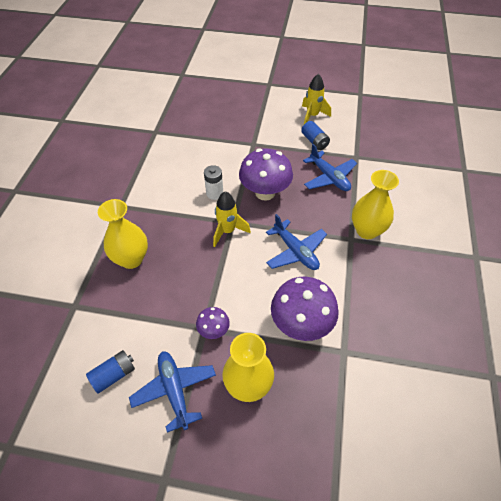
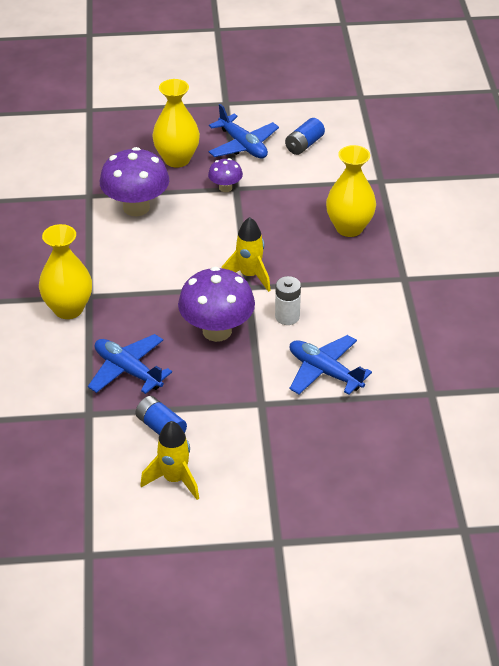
camera: 165 degrees right, 10 degrees down
blue plane [266,214,327,270] -> blue plane moved to [289,335,372,395]

